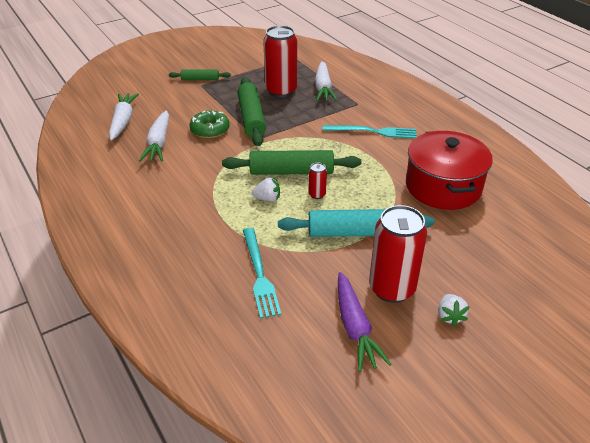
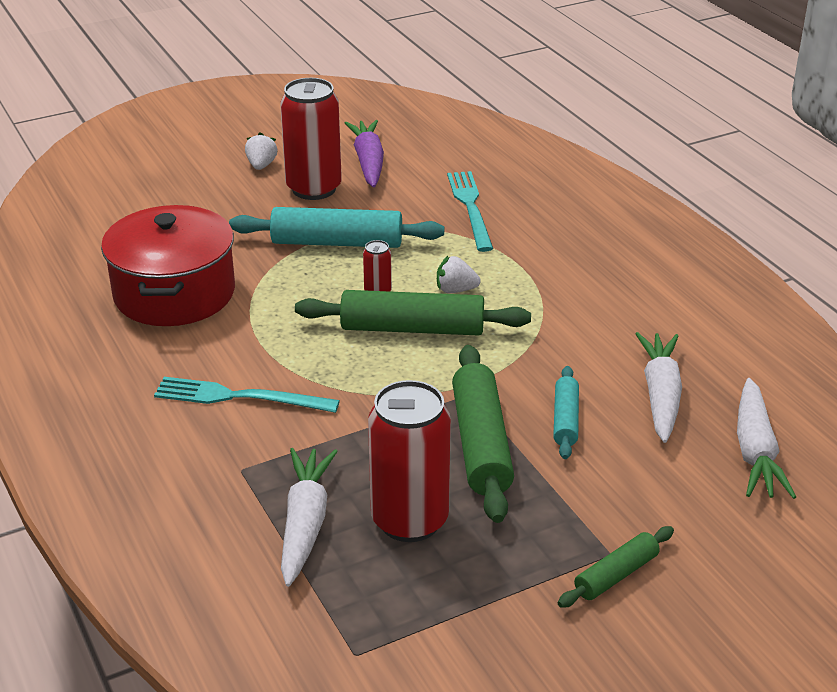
camera: 175 degrees left, 5 degrees down
green rolling pin [169,69,231,80] -> green rolling pin turned 45 degrees counterclockwise [558,526,674,608]
green donut [190,110,230,138] -> turquoise rolling pin [553,366,579,459]

